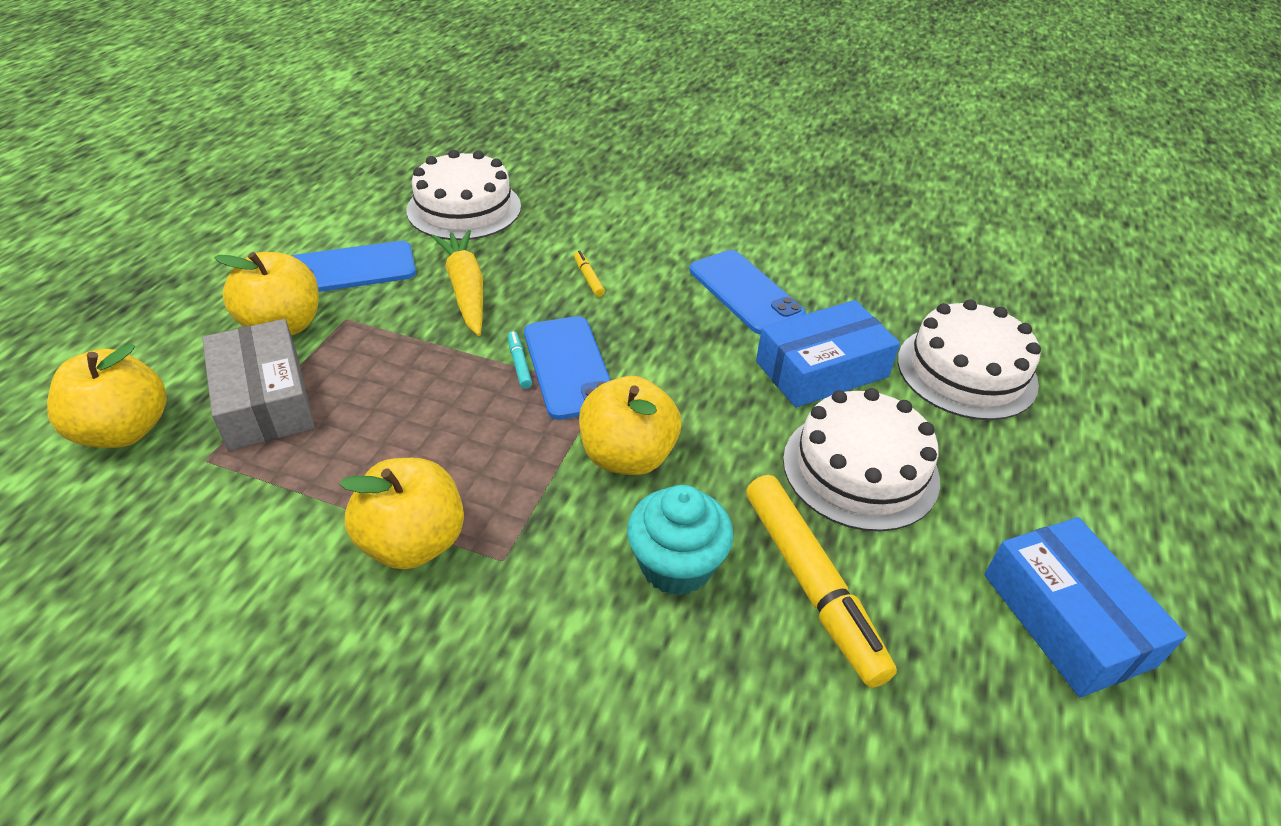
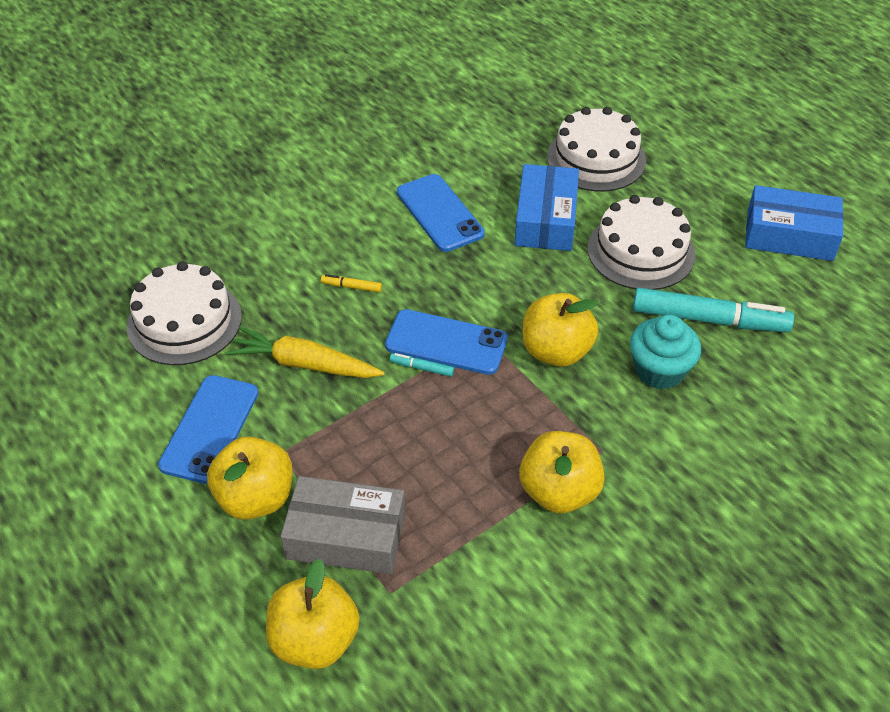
camera: 55 degrees left, 5 degrees up
blue phone [689,250,806,335] -> blue phone turned 60 degrees clockwise [397,174,485,252]
yellow marker [746,475,897,688] -> turquoise marker [633,288,794,332]

